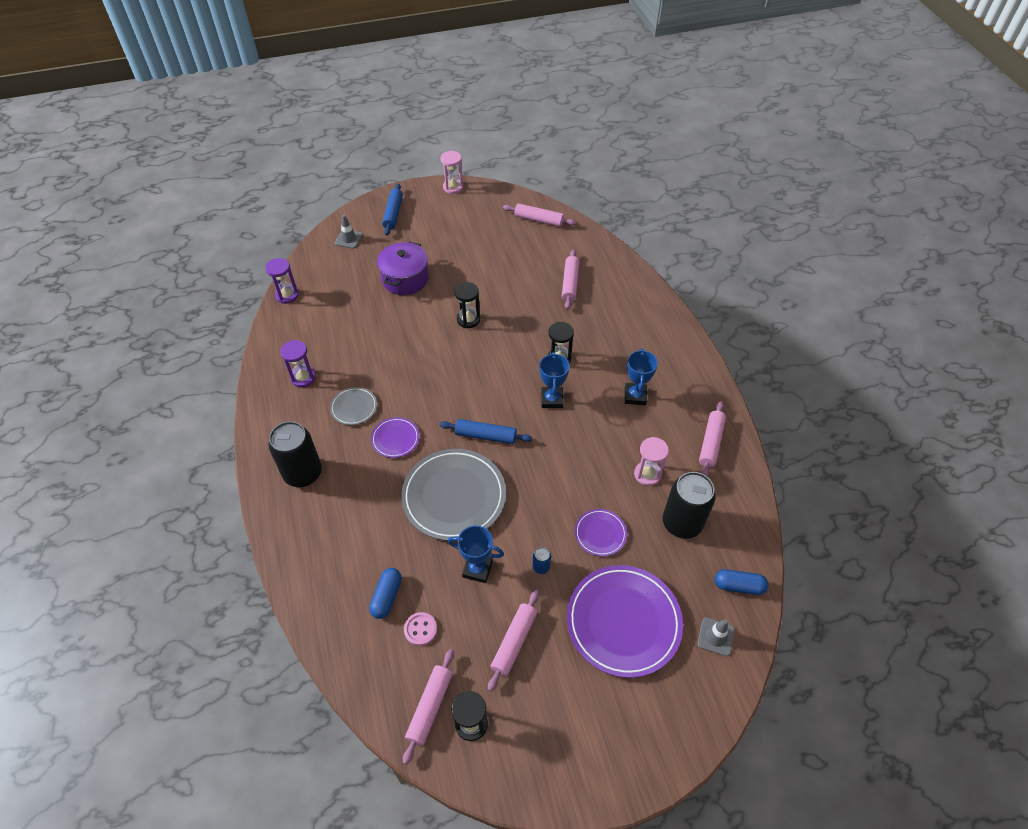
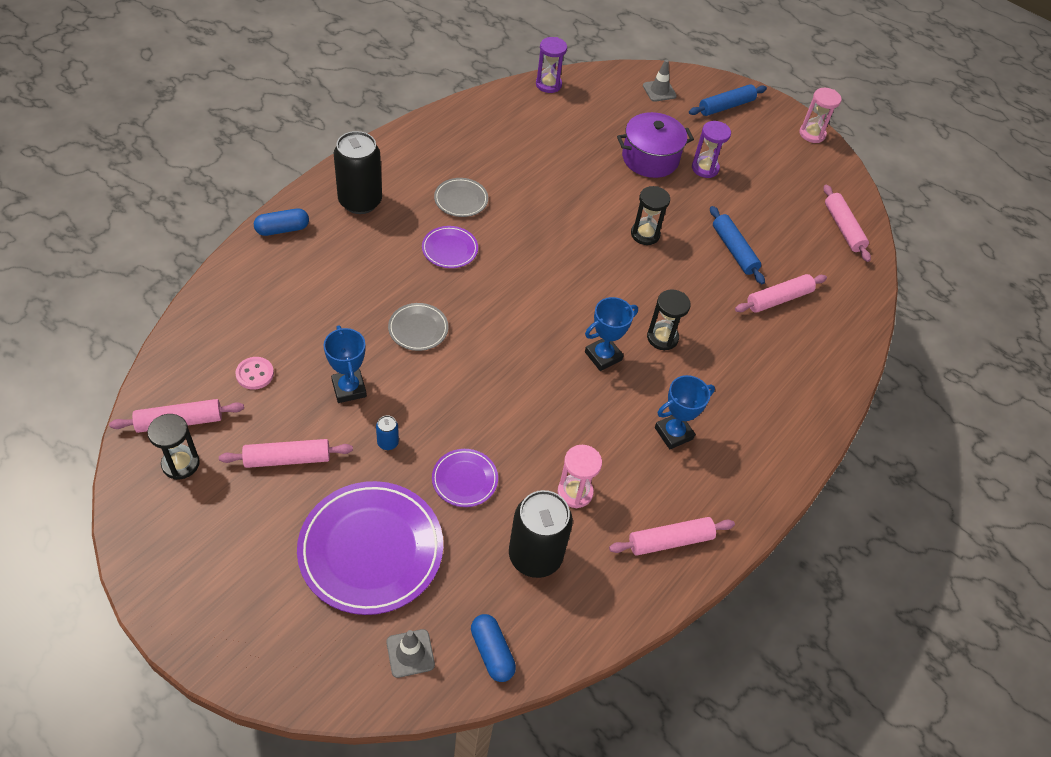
camera: 50 degrees right, 0 degrees up
purple hourglass [280,340,316,388] -> purple hourglass moved to [692,121,731,178]
blue capsule [369,568,402,619] -> blue capsule moved to [254,208,309,236]
grey plate [401,449,506,541] -> grey plate [388,303,448,351], size x0.49
blue rolling pin [440,419,532,444] -> blue rolling pin moved to [710,206,765,284]

